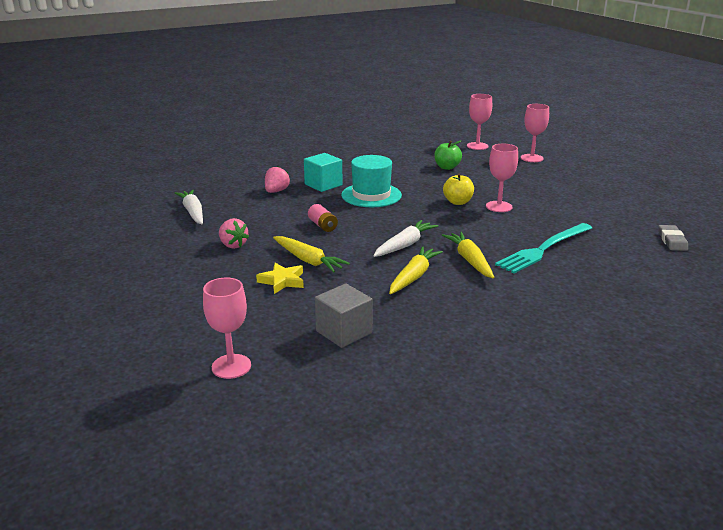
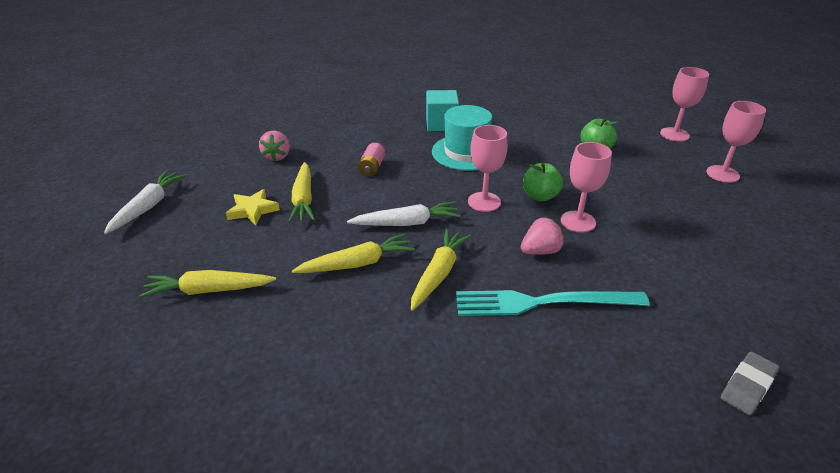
camera: 40 degrees right, 10 degrees up
white carrot [175,190,203,224] -> white carrot moved to [104,171,186,234]
pink goblet [203,278,251,379] -> pink goblet moved to [468,125,508,212]
pink strawberry [265,166,290,193] -> pink strawberry moved to [521,217,564,255]
grey cube [315,283,373,348] -> yellow carrot [139,270,276,298]
yellow apple [443,173,474,205] -> green apple [523,163,563,202]

